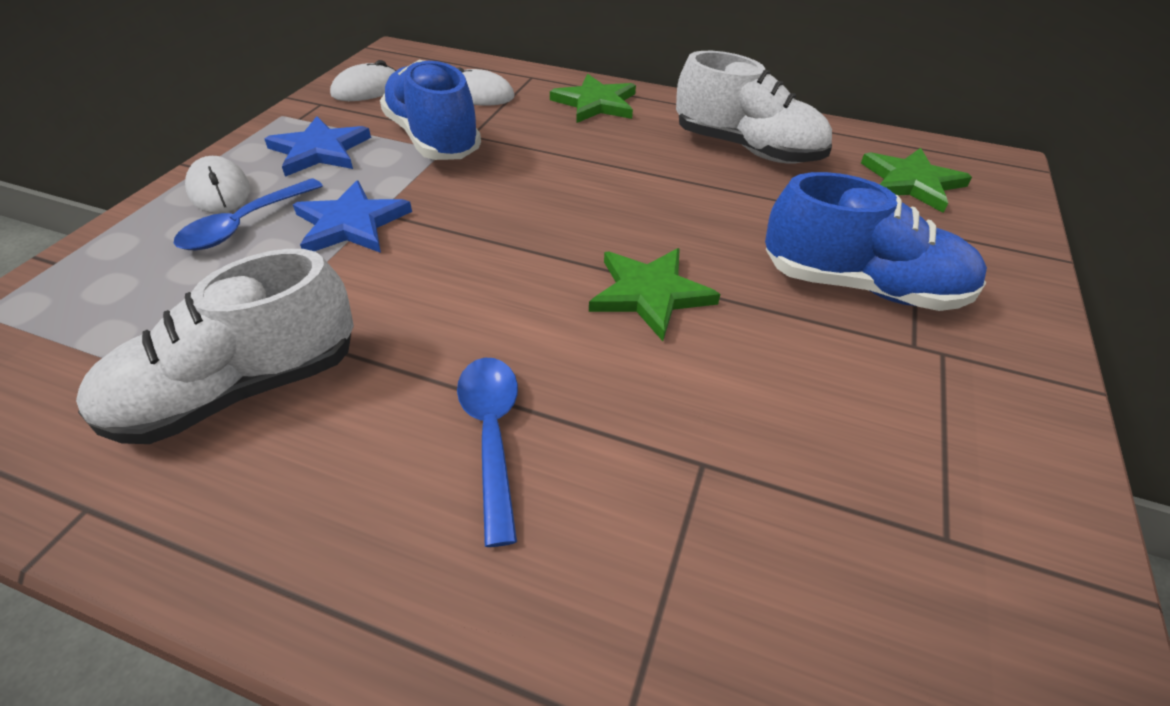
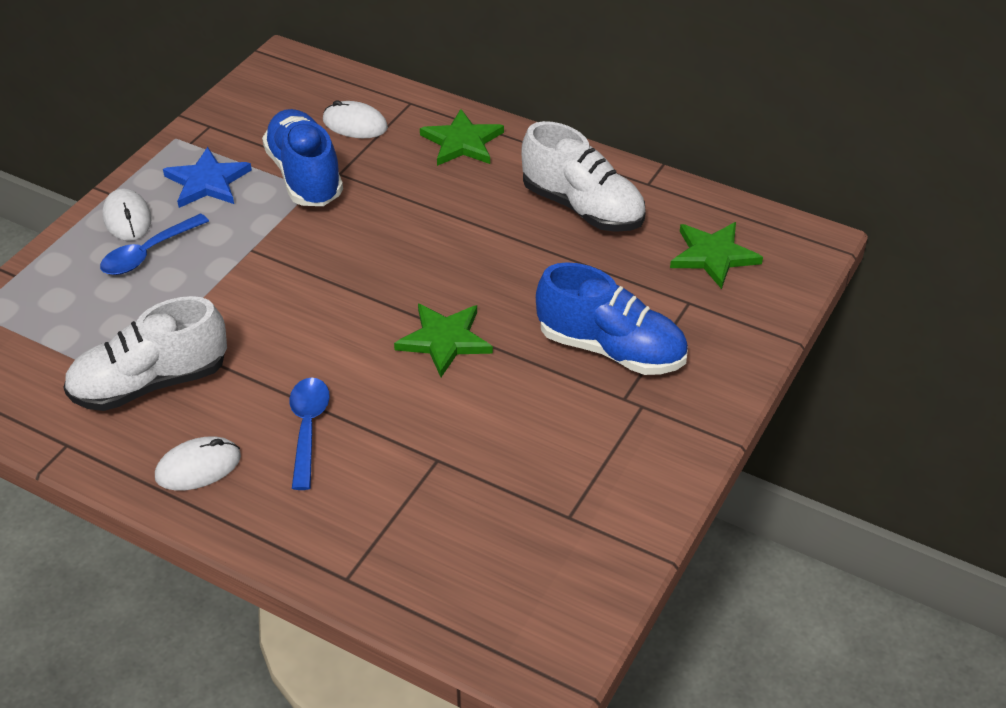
camera: 10 degrees right, 0 degrees up
blue star [293,181,412,253] -> none
white mouse [330,60,396,101] -> white mouse moved to [155,437,241,491]

